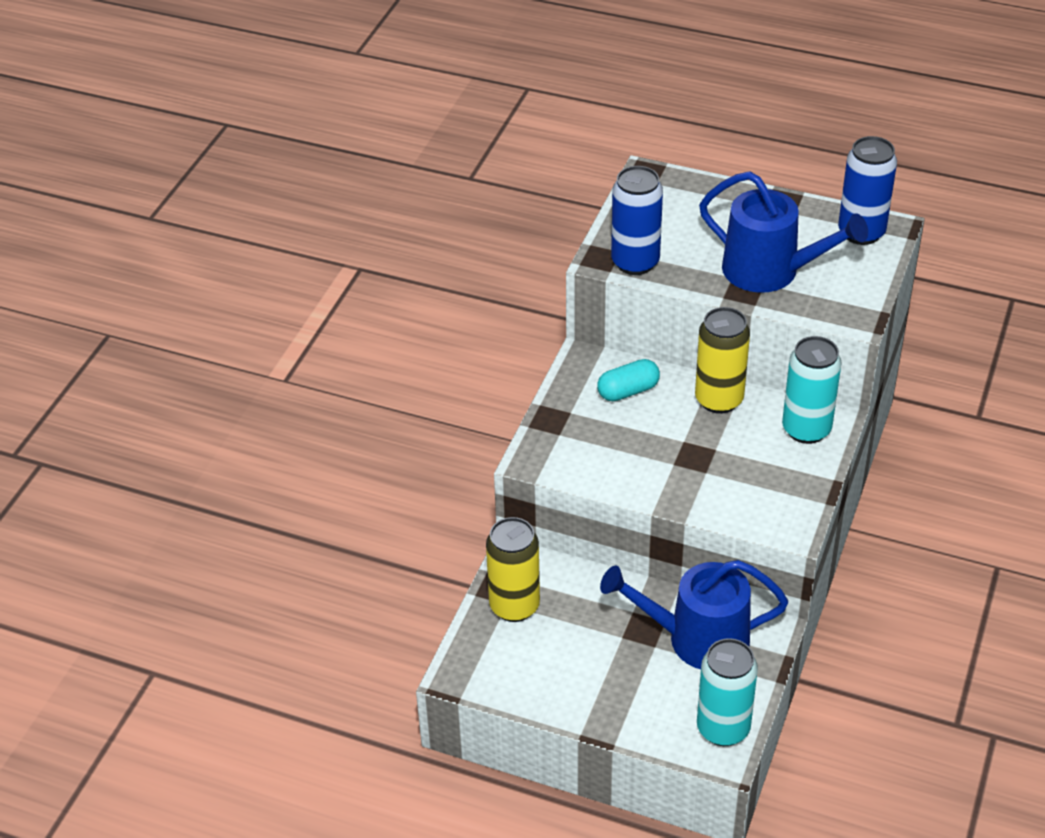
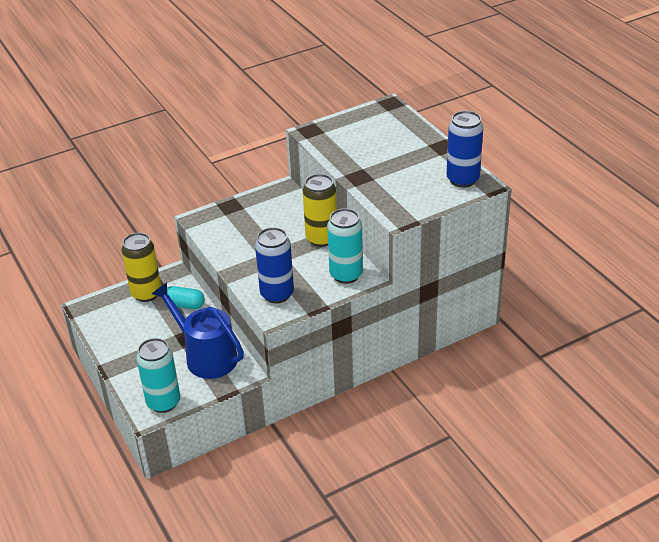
camera: 40 degrees right, 5 degrees down
turquoise capsule [597,359,660,401] -> turquoise capsule moved to [163,286,205,309]
blue can [611,166,663,275] -> blue can moved to [255,227,294,303]
blue watering can [699,171,868,293] -> none

